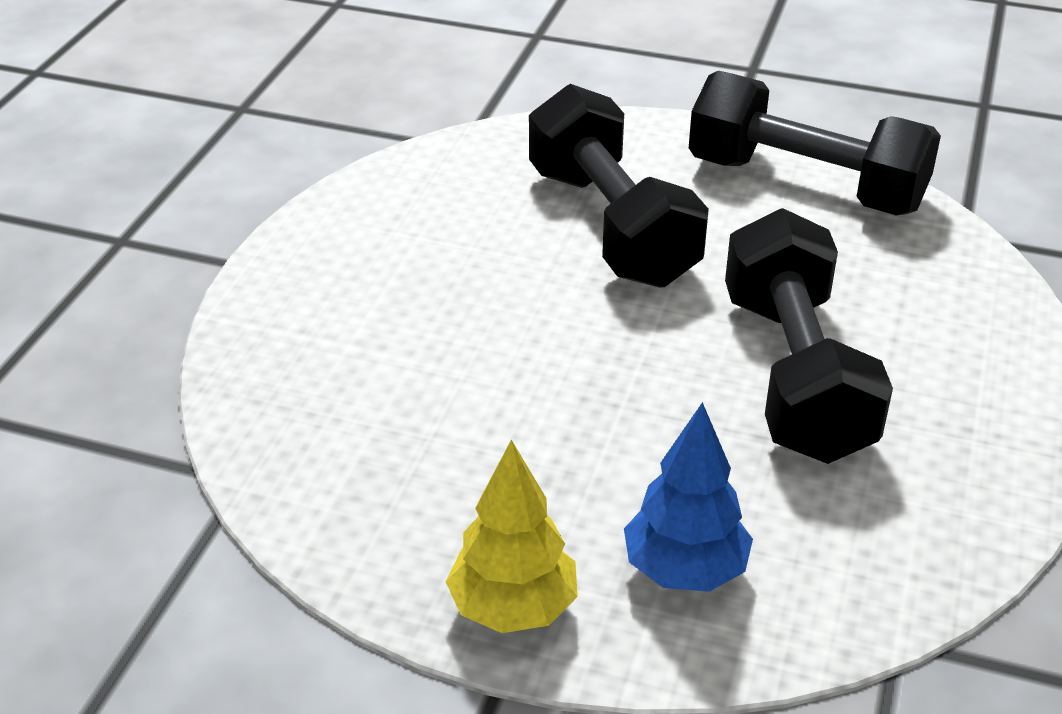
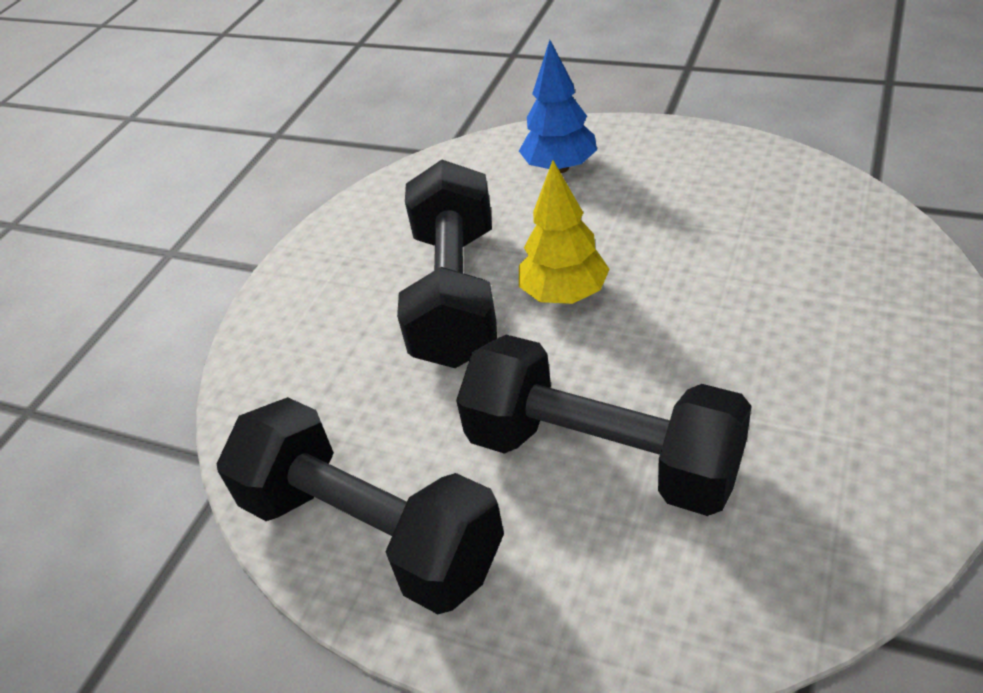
camera: 170 degrees left, 5 degrees up
yellow tree [445,440,578,633] -> yellow tree moved to [519,160,610,304]
black dumbbell [529,84,709,288] -> black dumbbell turned 45 degrees counterclockwise [456,335,751,516]

